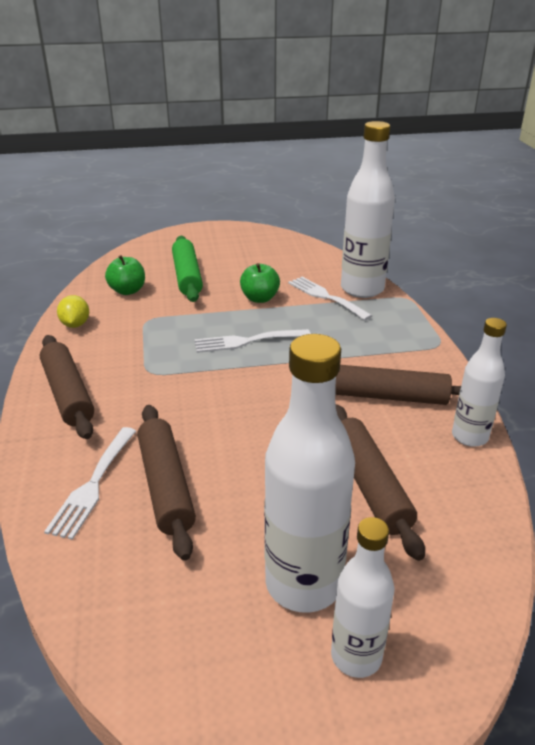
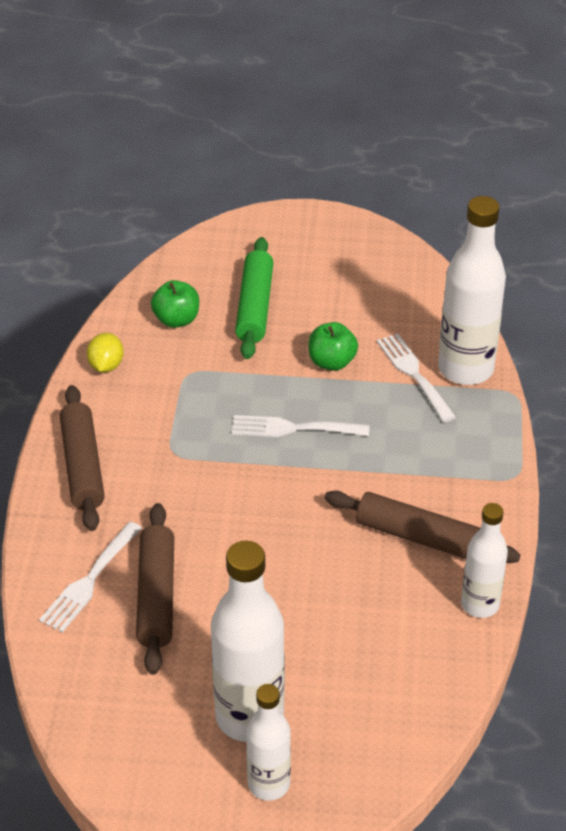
camera: 15 degrees right, 10 degrees up
brown rolling pin [336,404,425,561] -> none

